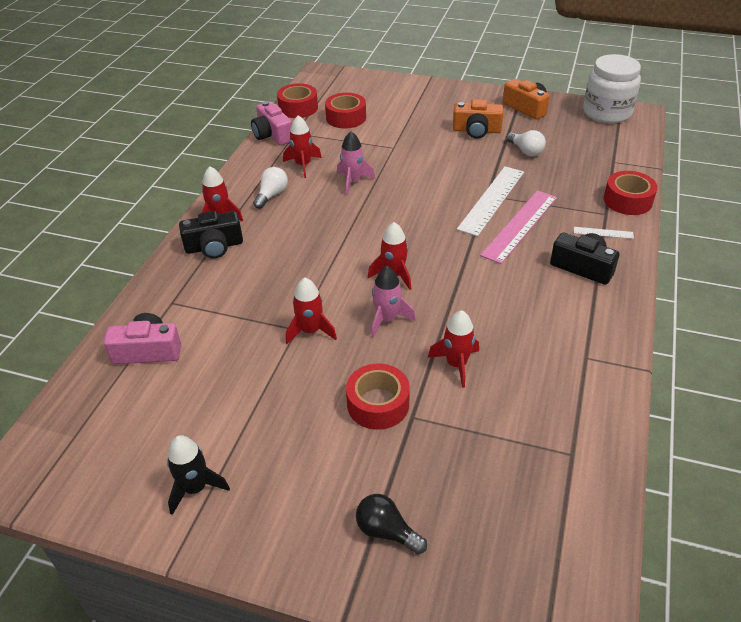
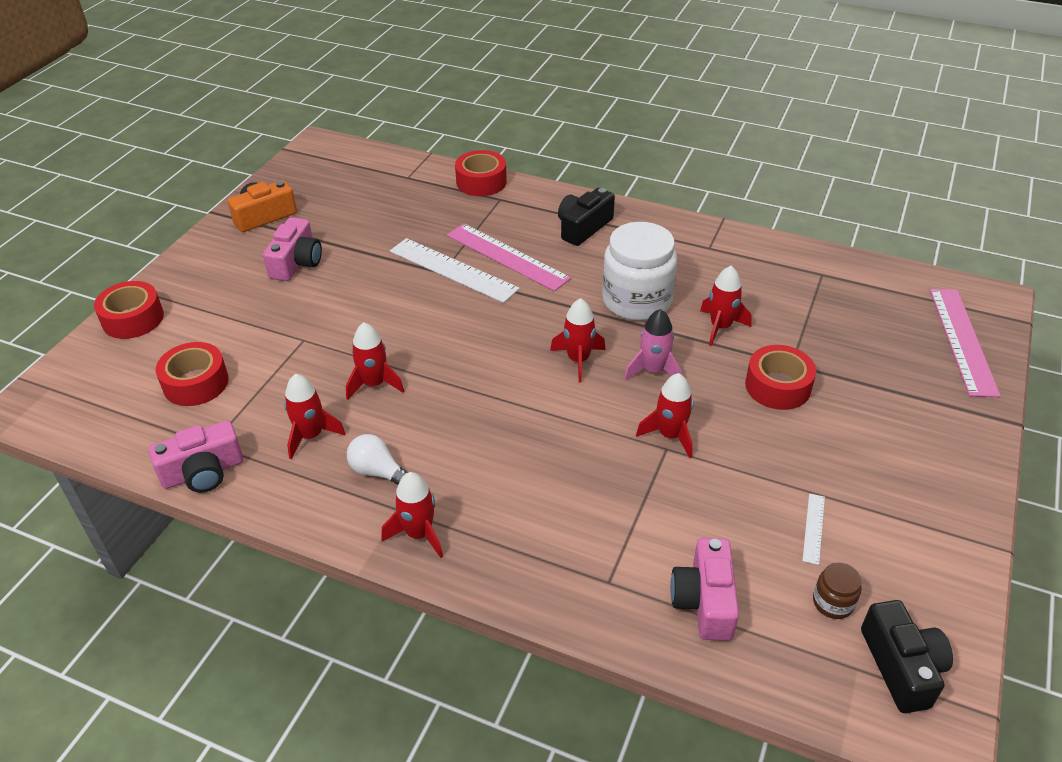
camera: 85 degrees left, 0 degrees up
black rocket [167,435,230,515] -> none
black camera [179,211,243,259] -> black camera moved to [861,600,953,713]
red tape [277,83,318,118] -> red tape moved to [94,281,164,339]
pink rocket [337,131,375,195] -> red rocket [346,322,404,400]
black light bulb [356,494,427,554] -> none
orange camera [453,99,504,139] -> pink camera [263,217,322,281]
white light bulb [506,130,546,156] -> none
white ruler [574,227,634,239] -> white ruler moved to [802,494,825,565]
white jar [583,54,641,123] -> white jar moved to [602,222,677,321]
none -> brown jar [813,562,862,619]
none -> pink ruler [930,289,1001,397]

